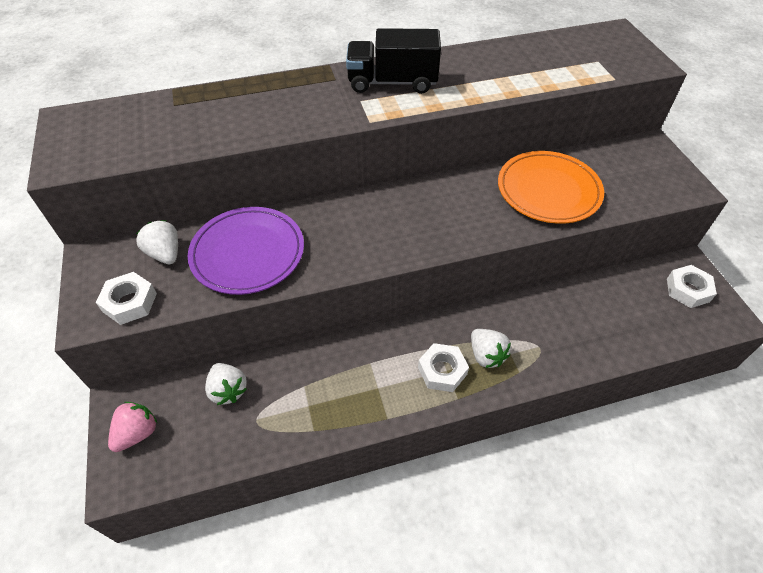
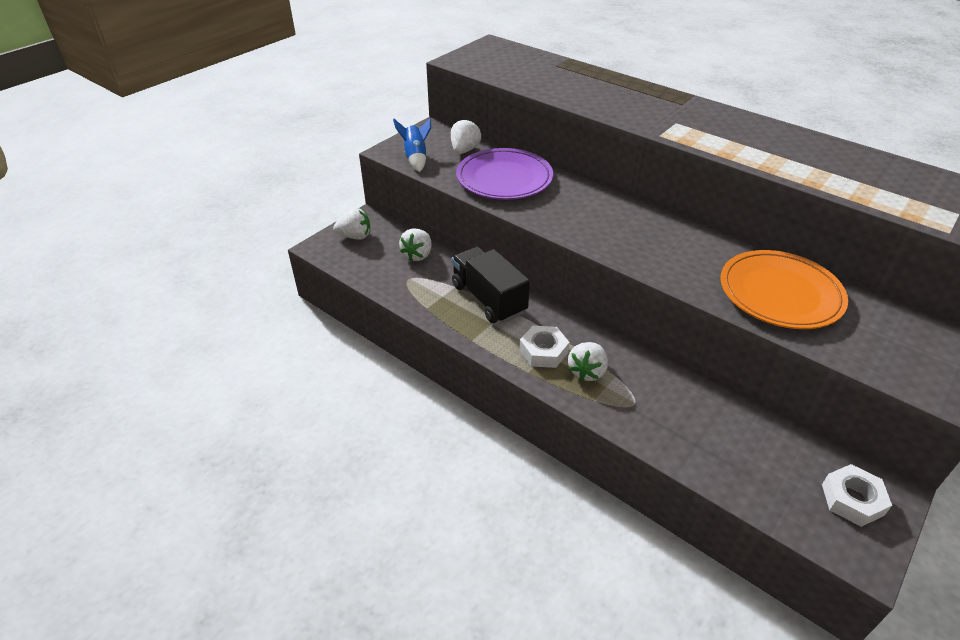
camera: 55 degrees right, 10 degrees down
white nut [96,272,157,325] -> blue rocket [393,119,431,172]
pink strawberry [108,402,157,452] -> white strawberry [333,208,370,240]
black truck [346,28,441,94] -> black truck moved to [452,246,530,323]

